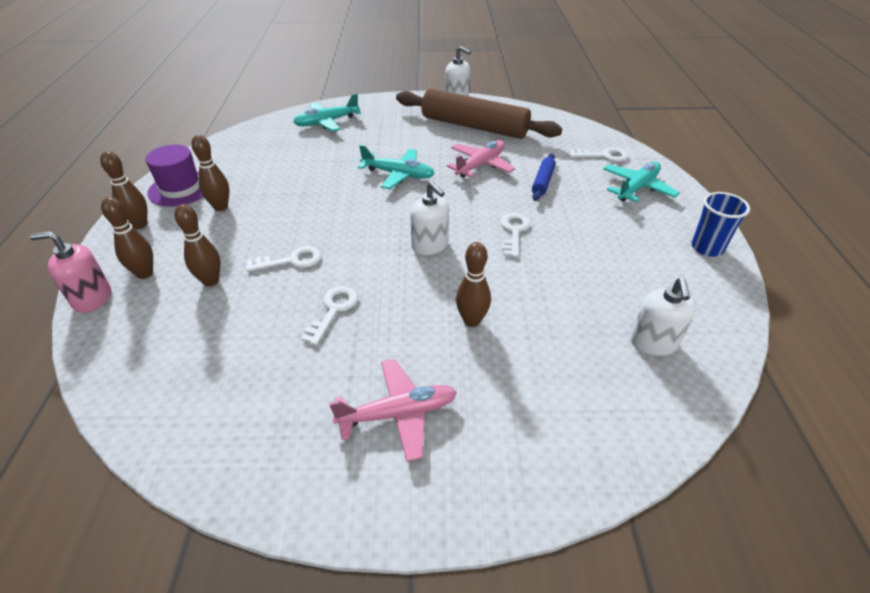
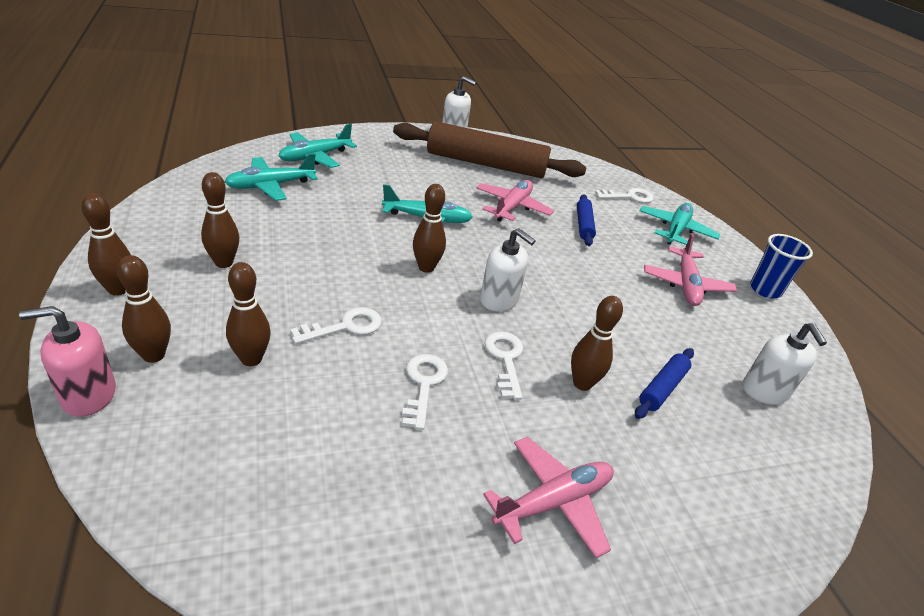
camera: 20 degrees left, 5 degrees down
purple hat [145,145,203,207] -> none
white key [500,213,530,258] -> white key moved to [484,331,523,400]
none -> turquoise plane [224,153,318,201]
none -> brown bowling pin [413,184,446,273]
none -> blue rolling pin [635,348,694,419]
none -> pink plane [644,233,737,306]

